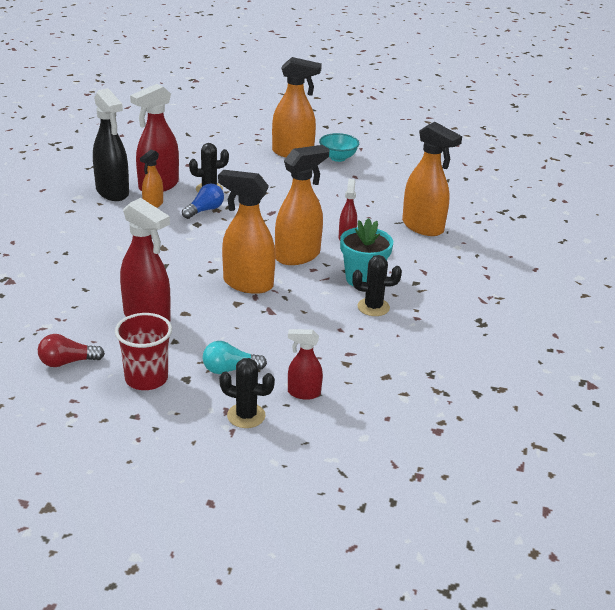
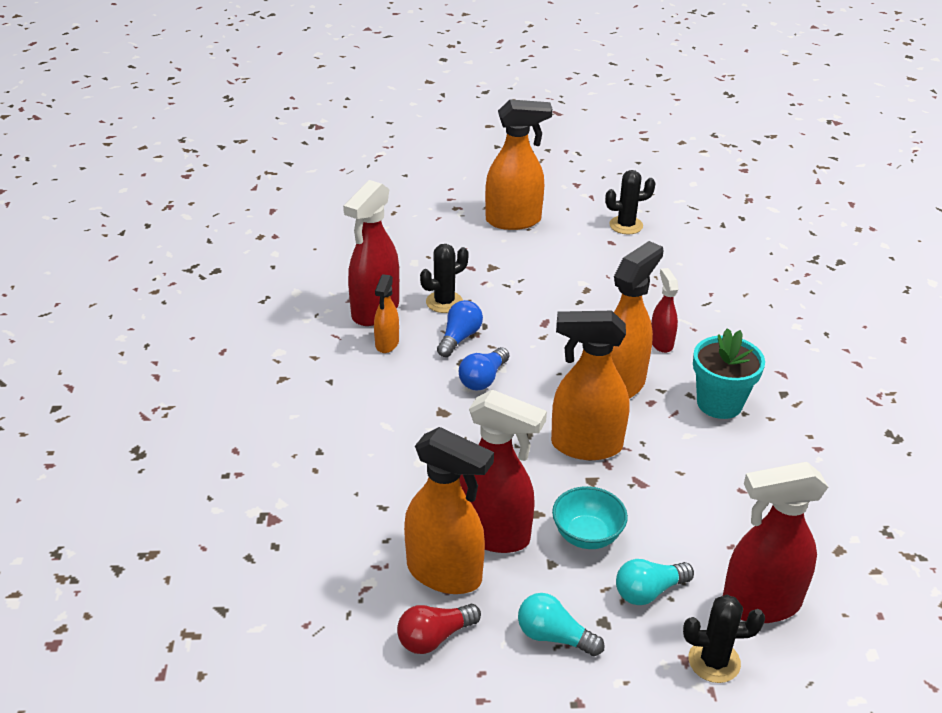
camera: 15 degrees left, 5 degrees up
black spray bottle [93,88,129,201] -> none
red cup [115,313,172,390] -> turquoise light bulb [518,593,604,656]
red spray bottle [288,329,323,400] -> red spray bottle [723,462,828,623], size x1.85
turquoise bowl [319,133,359,162] -> turquoise bowl moved to [552,486,628,549]
black cactus [352,255,402,316] -> black cactus moved to [605,170,656,234]
orange spray bottle [402,122,462,236] -> orange spray bottle moved to [404,427,494,594]
none -> blue light bulb [459,347,509,390]

